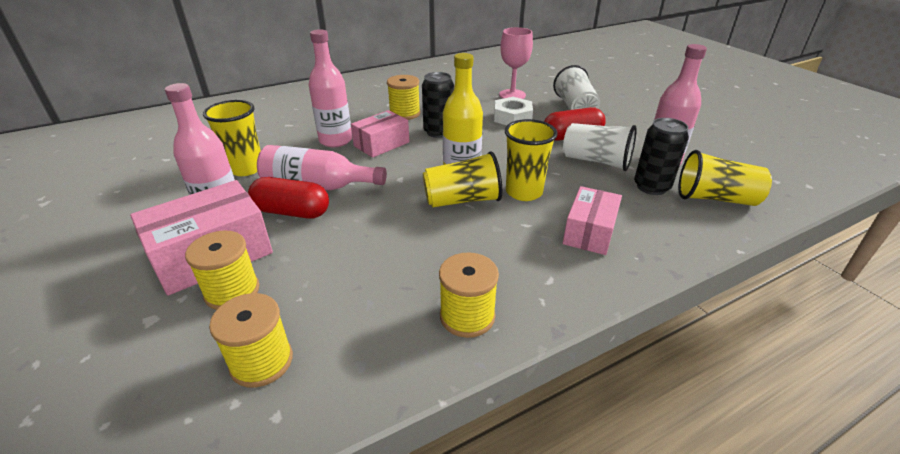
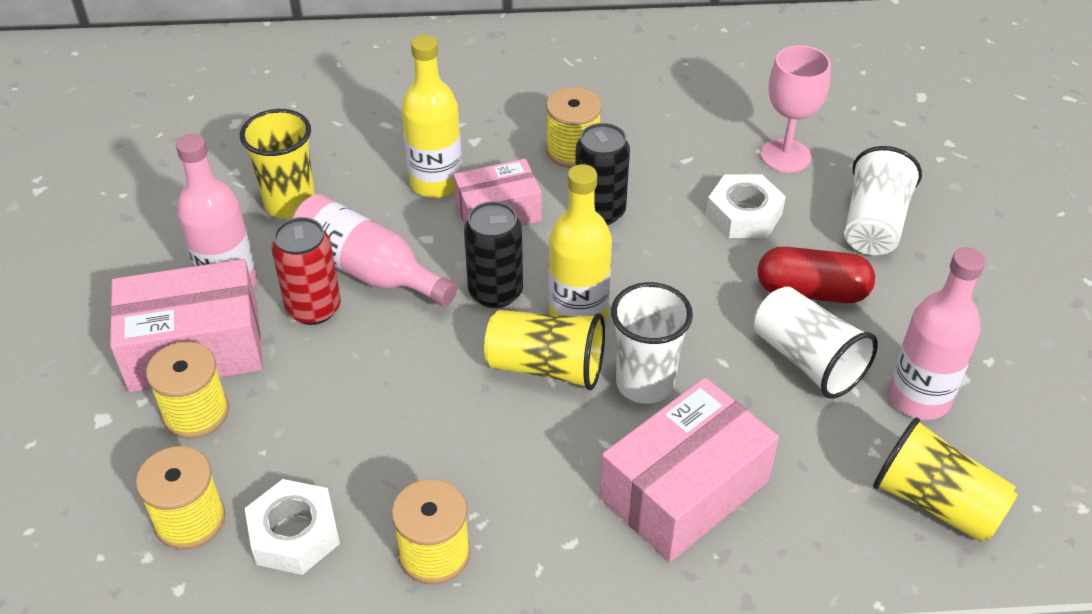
camera: 25 degrees right, 10 degrees up
red capsule [248,177,329,219] -> red can [271,217,341,325]
pink bottle [309,29,352,147] -> yellow bottle [401,35,462,198]
yellow cup [505,119,558,201] -> white cup [611,282,693,404]
pink box [563,186,622,255] -> pink box [600,377,779,562], size x1.56
black can [634,118,689,195] -> black can moved to [464,201,523,308]
none -> white nut [245,479,340,575]

